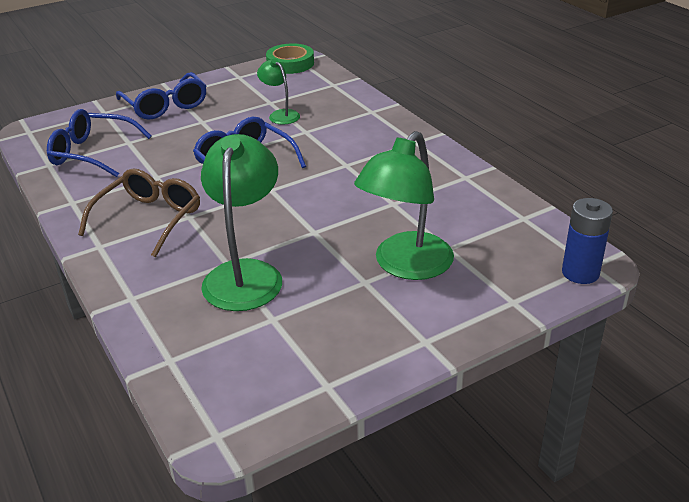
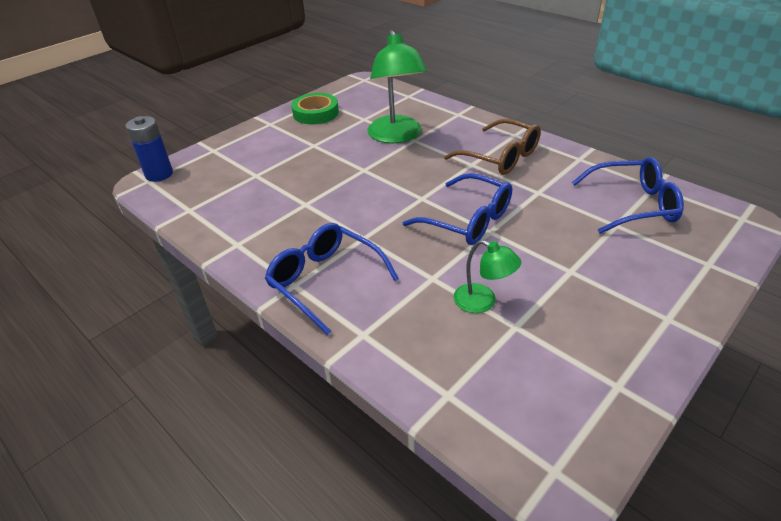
camera: 165 degrees right, 5 degrees up
brown glasses [78,169,200,257] -> brown glasses turned 60 degrees counterclockwise [444,119,541,175]
blue glasses [116,72,206,120] -> blue glasses moved to [265,223,399,335]
green tape [266,43,314,74] -> green tape moved to [291,93,339,124]
green lamp [354,131,454,280] -> none

